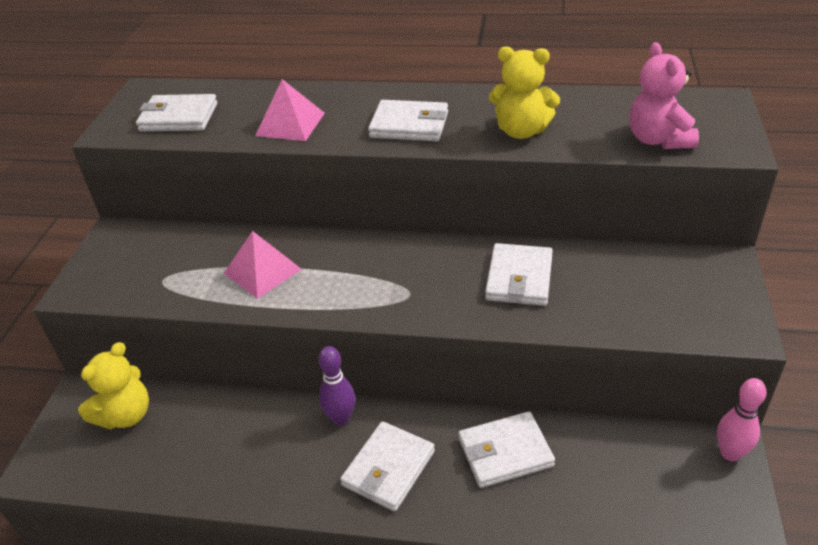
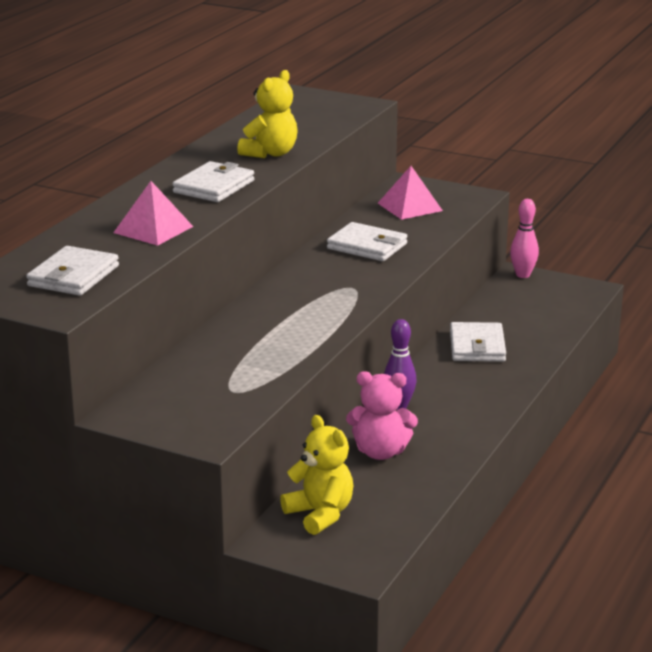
camera: 75 degrees left, 15 degrees down
pink pyramid [223,231,302,299] -> pink pyramid moved to [378,166,443,220]
white wallet [340,421,435,511] -> none
pink teddy bear [630,42,699,149] -> pink teddy bear moved to [346,371,418,460]

